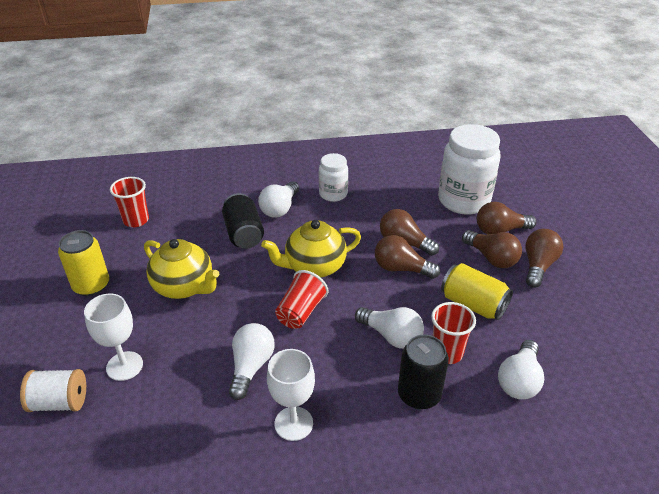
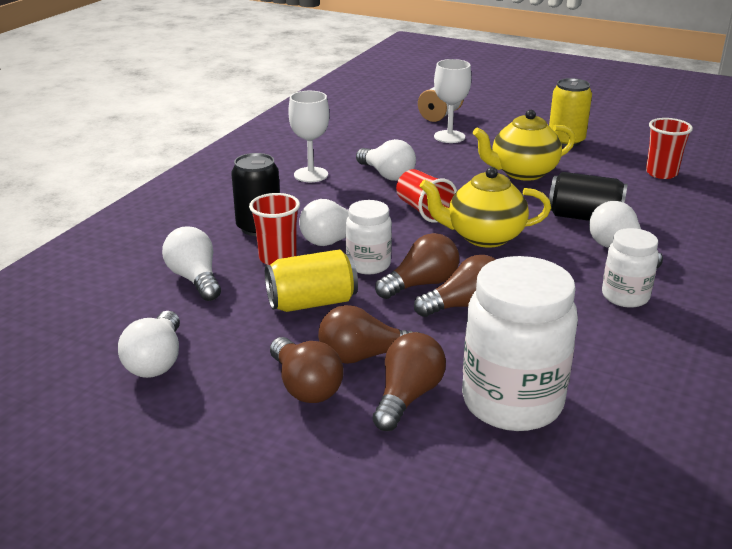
camera: 125 degrees right, 10 degrees down
yellow teapot [261,220,361,277] -> yellow teapot turned 105 degrees counterclockwise [420,167,551,248]
none -> white light bulb [118,311,180,378]
none -> white jar [346,200,392,275]

